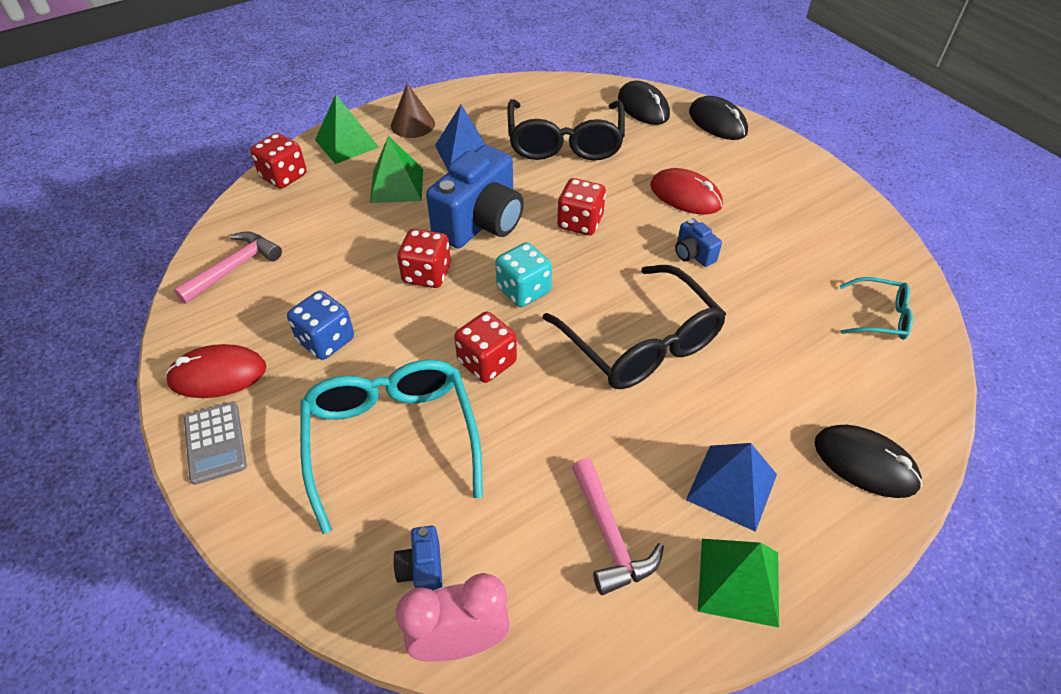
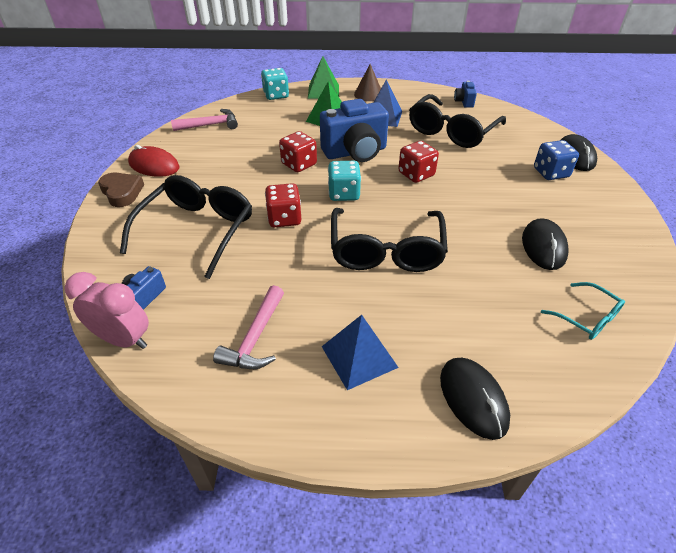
camera: 35 degrees right, 5 degrees down
grey calculator [184,402,247,485] -> brown heart [98,173,144,207]
red dice [250,133,307,189] -> turquoise dice [261,68,289,100]
blue dice [287,291,354,360] -> blue dice moved to [534,140,579,180]
turquoise glasses [300,360,483,534] -> black glasses [120,175,252,279]
black mouse [618,81,670,125] -> black mouse moved to [522,219,569,270]
red mouse [650,168,723,215] -> none
blue camera [675,218,722,267] -> blue camera moved to [454,81,477,108]
green pyramid [698,539,779,627] -> none

